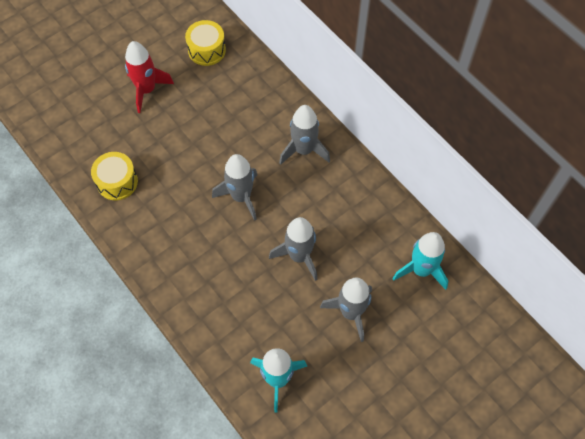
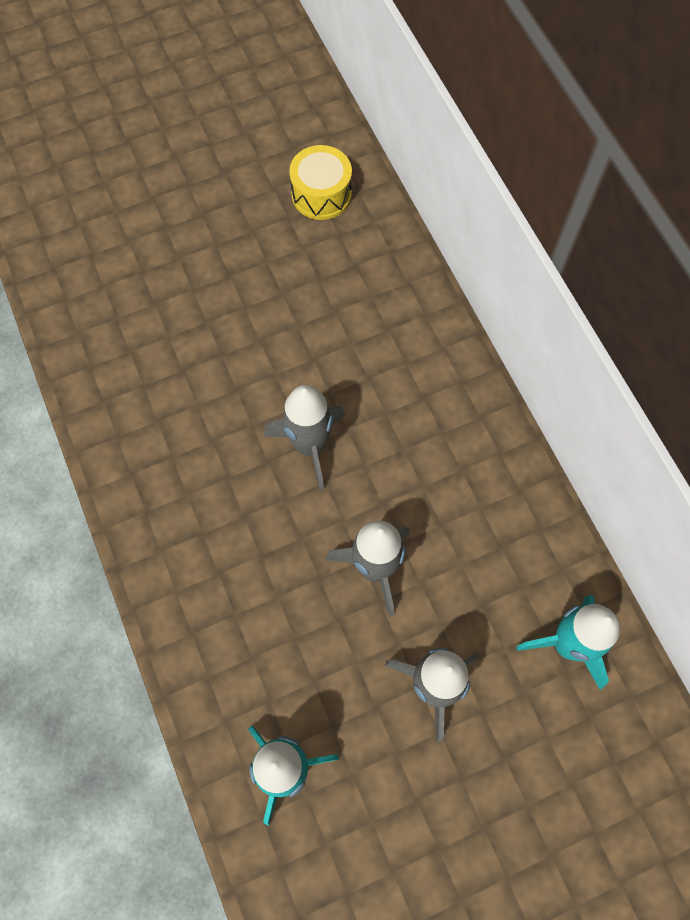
camera: 15 degrees right, 5 degrees up
yellow drum [91,152,138,200] -> none
red rocket [125,41,174,113] -> none
grey rocket [279,105,330,165] -> none

